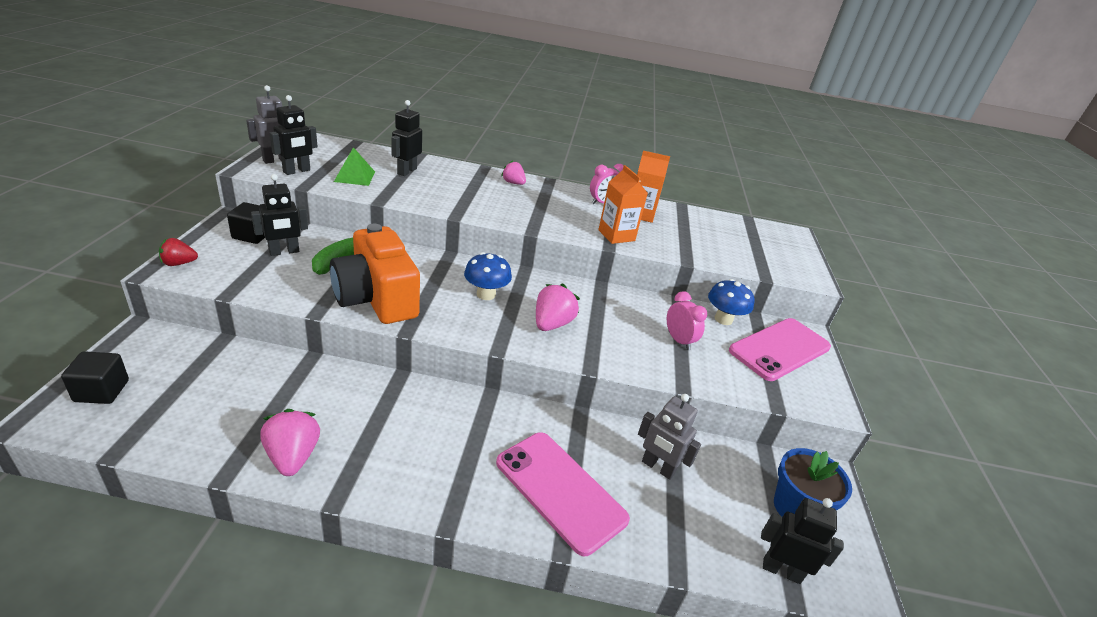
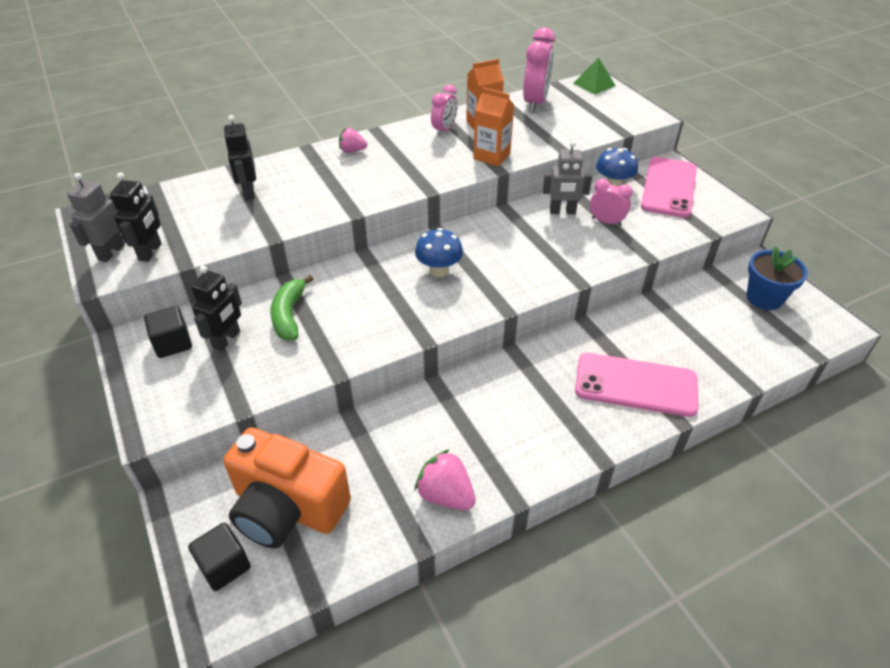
camera: 30 degrees left, 10 degrees up
red strawberry [159,238,198,266] -> none
orange camera [330,224,420,324] -> orange camera moved to [224,427,351,548]
green pyramid [334,147,375,186] -> green pyramid moved to [573,58,616,94]
pink strawberry [536,284,580,331] -> none
grey robot [638,394,701,480] -> grey robot moved to [543,141,592,214]
black robot [761,498,844,584] -> none
none -> pink clock [523,27,555,113]

